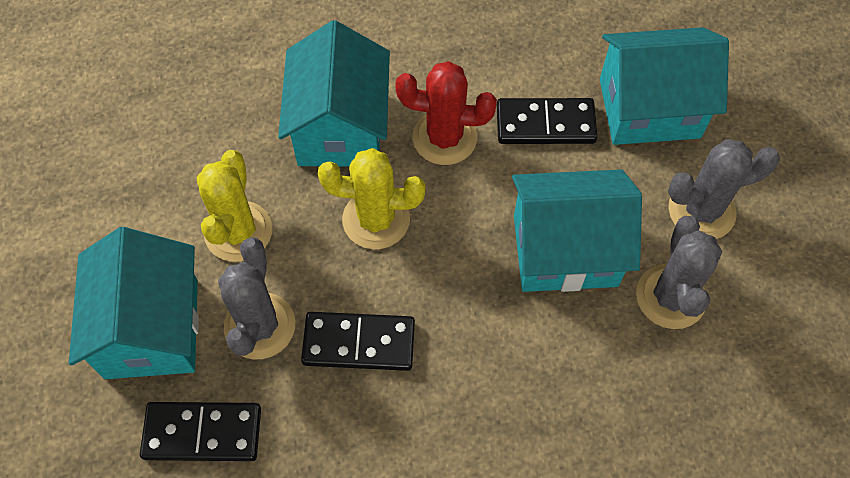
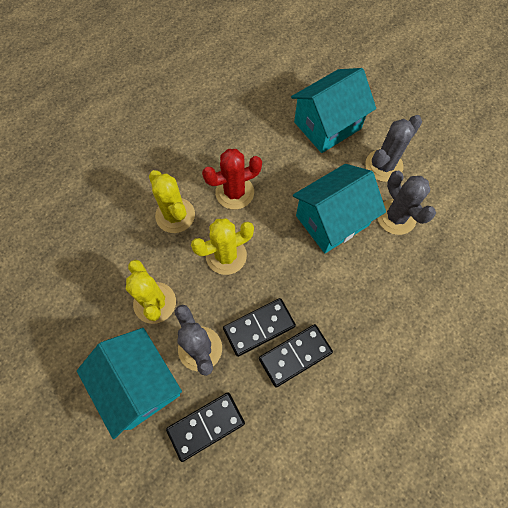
camera: 30 degrees left, 5 degrees up
turquoise house [278,20,390,167] -> yellow cactus [149,170,195,233]
black domino [497,98,598,144] -> black domino moved to [259,324,333,387]

